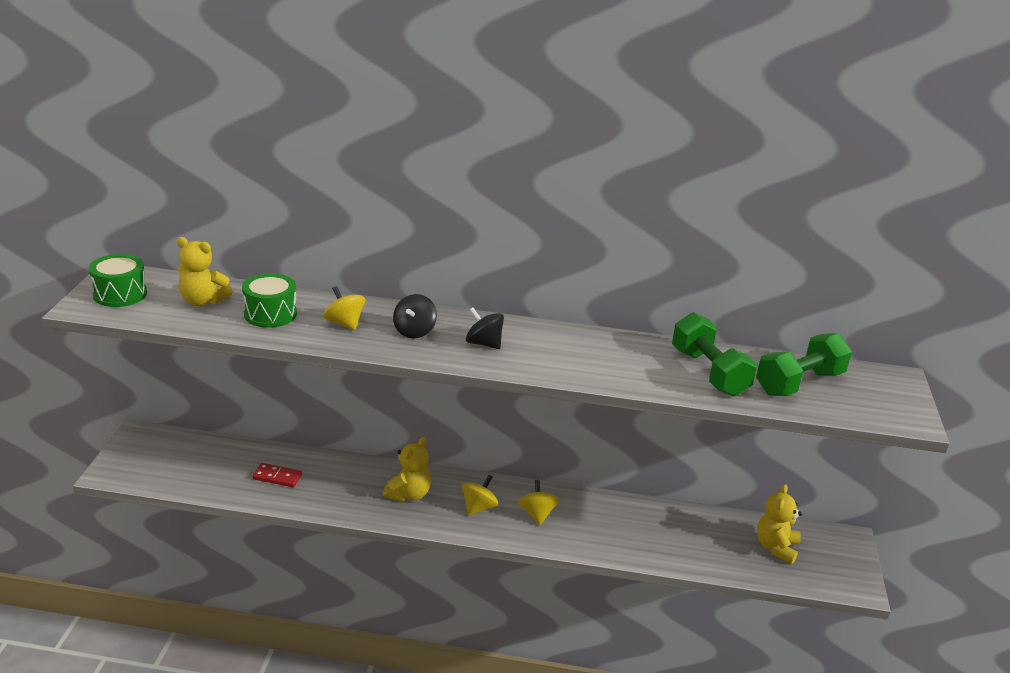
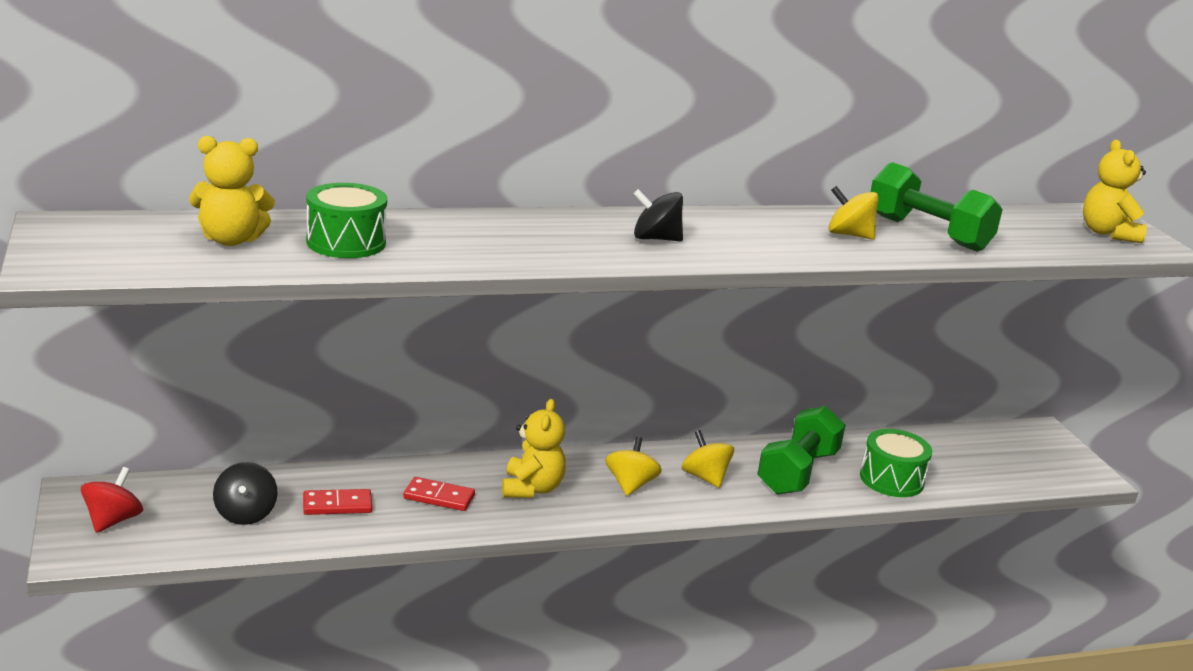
camera: 25 degrees left, 5 degrees down
green drum [89,254,147,307] -> green drum moved to [860,429,932,497]
yellow spinning top [323,286,365,330] -> yellow spinning top moved to [828,186,879,240]
black spinning top [393,294,437,338] -> black spinning top moved to [213,462,277,525]
green dumbbell [756,333,852,396] -> green dumbbell moved to [757,406,845,495]
yellow teddy bear [757,484,802,564] -> yellow teddy bear moved to [1083,140,1147,243]
none -> red spinning top [81,467,143,533]
none -> red domino [403,477,475,511]

